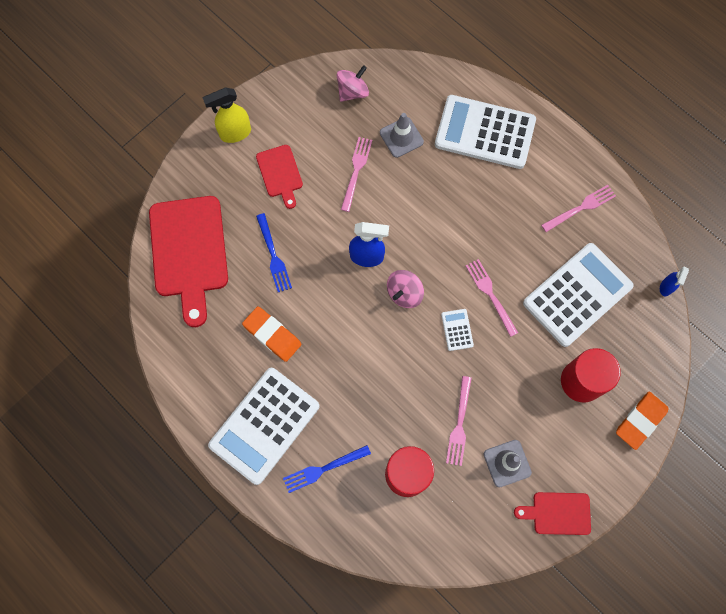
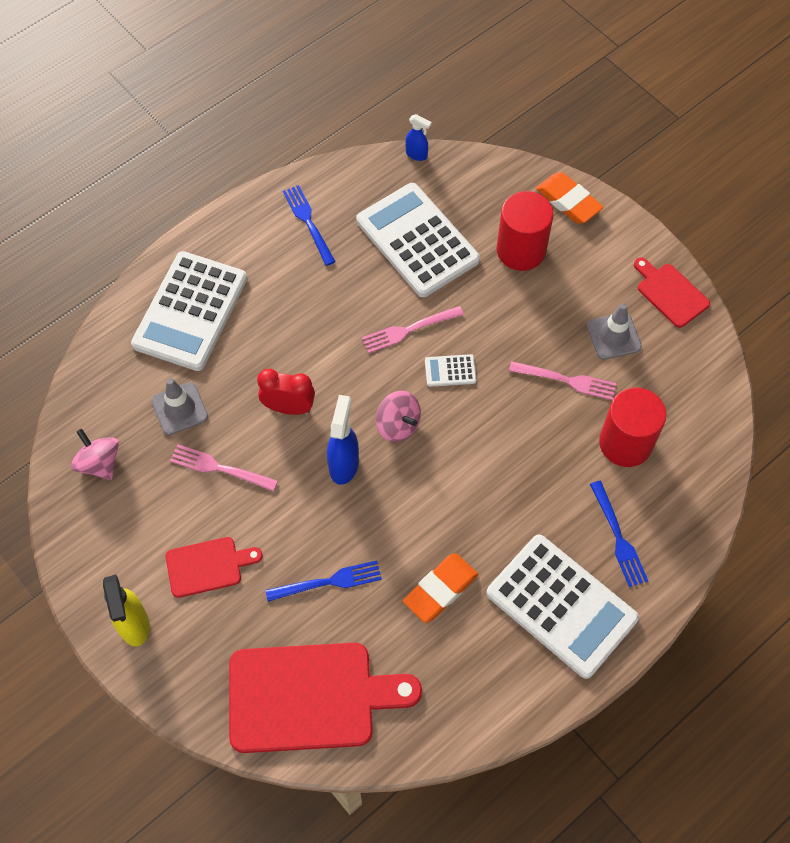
camera: 85 degrees left, 10 degrees down
red cutting board [514,492,591,535] -> red cutting board turned 135 degrees clockwise [634,257,710,328]
pink fork [541,185,616,232] -> blue fork [283,185,336,266]
none -> red clock [257,369,315,415]

